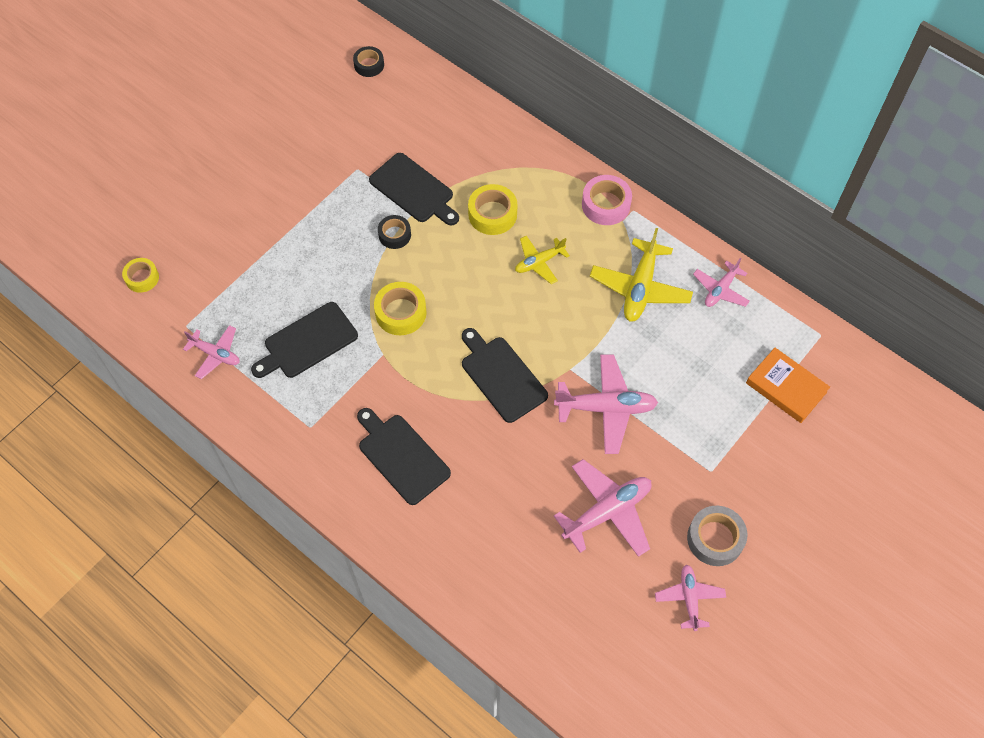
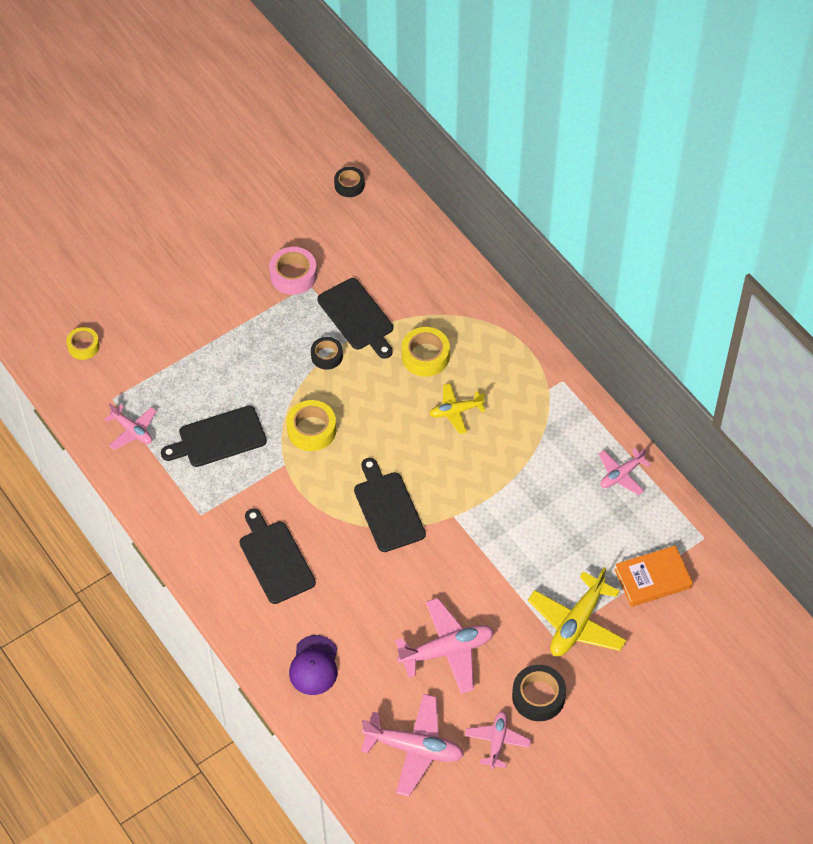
camera: 15 degrees right, 5 degrees down
pink plane [554,355,658,454] -> pink plane moved to [361,694,464,796]
pink tape [582,175,632,225] -> pink tape moved to [269,247,317,295]
yellow plane [590,228,693,322] -> yellow plane moved to [528,567,627,657]
grey tape [687,506,747,566] -> black tape [512,665,566,721]
orange book [746,348,830,423] -> orange book turned 75 degrees counterclockwise [614,545,693,607]
none -> purple cap [289,635,337,695]

